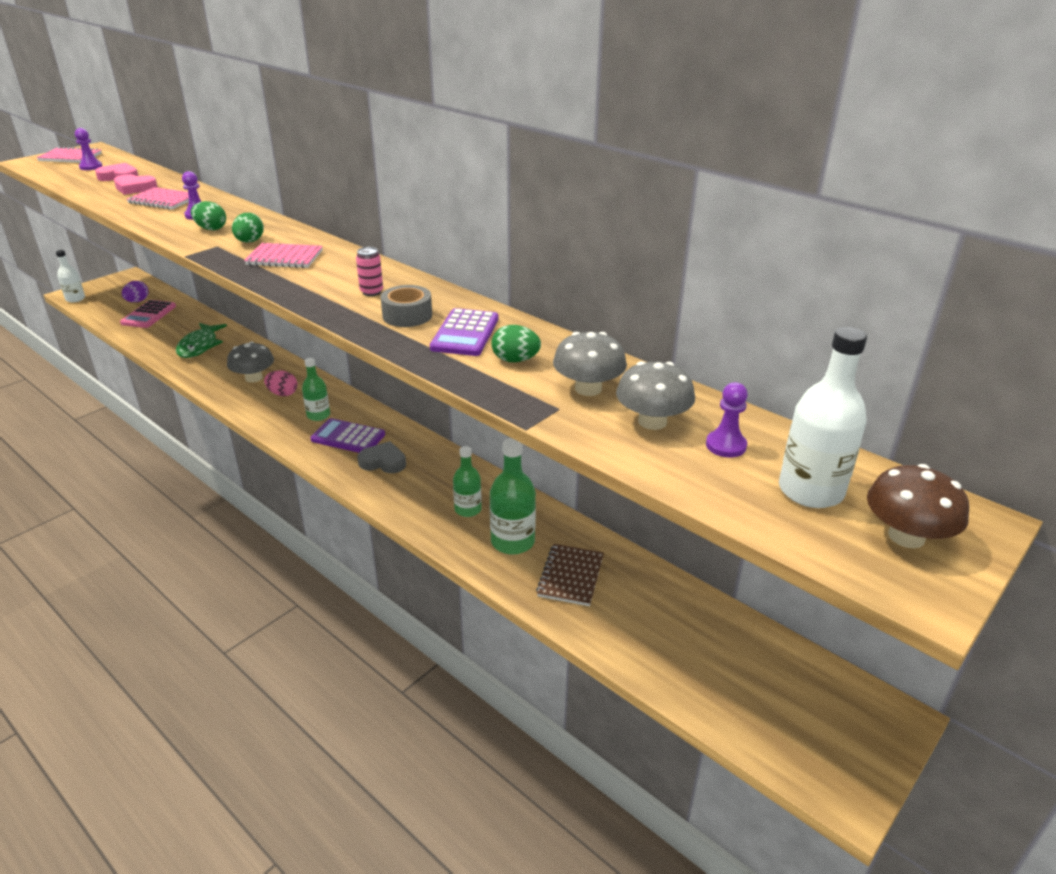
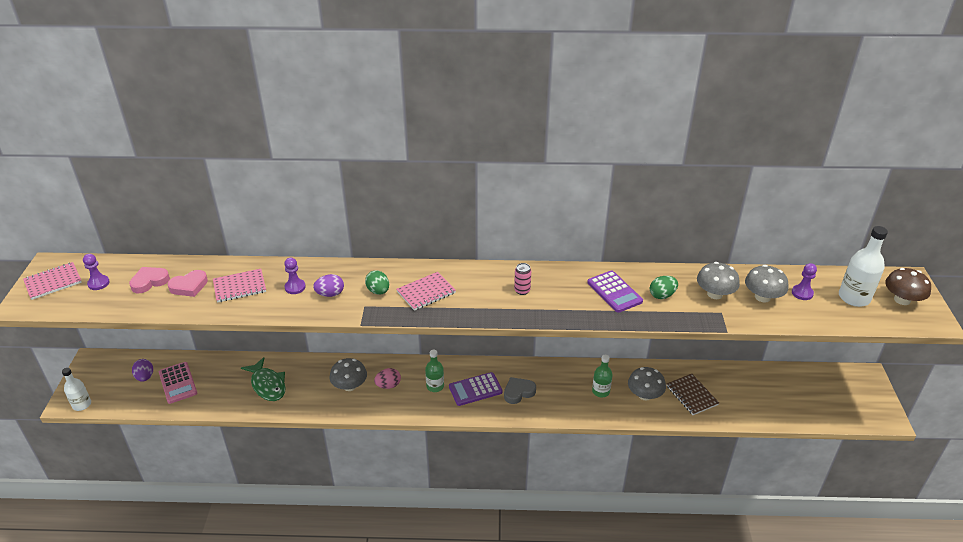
camera: 40 degrees left, 5 degrees up
green egg [191,201,226,230] -> purple egg [313,274,344,297]
grey tape [381,285,432,327] -> none
green bottle [490,438,536,555] -> grey mushroom [628,367,666,400]

